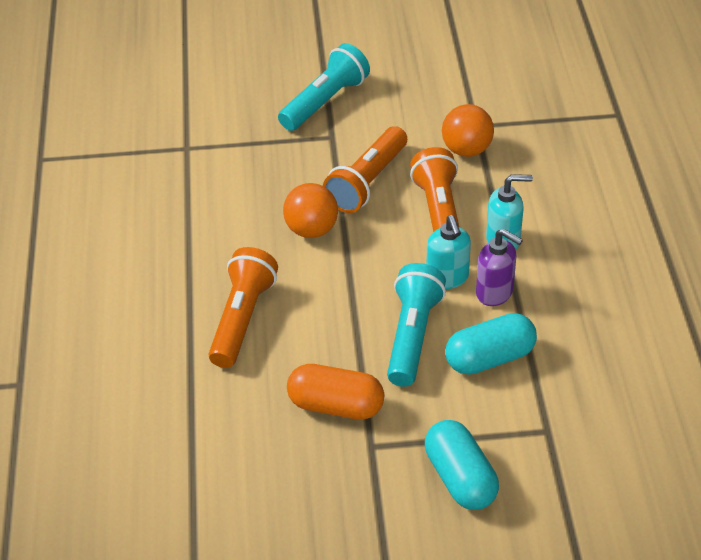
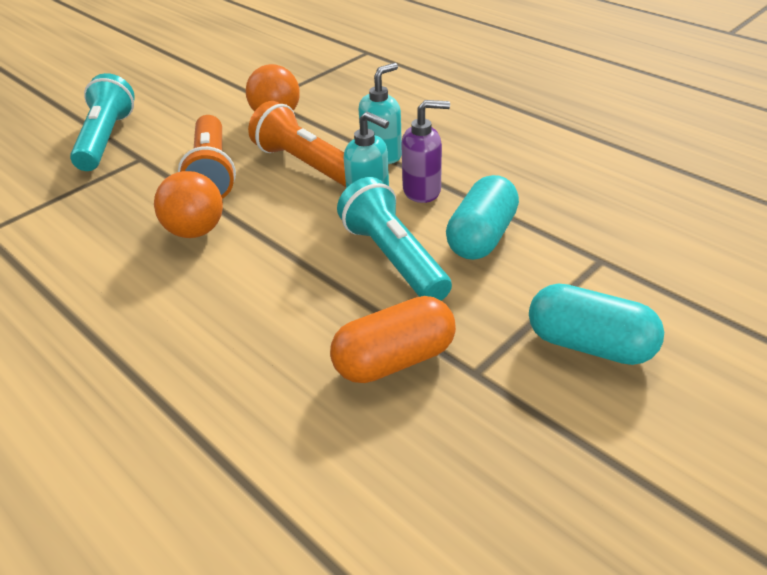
camera: 40 degrees left, 5 degrees down
orange flashlight [209,247,278,368] -> none

